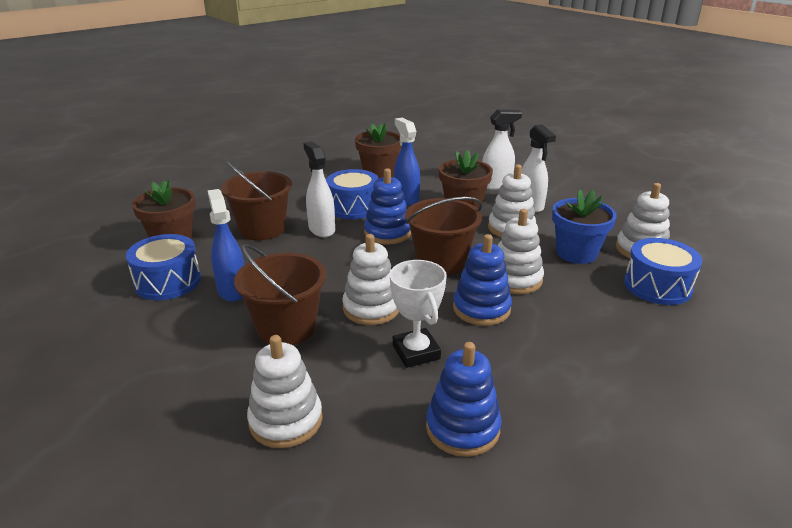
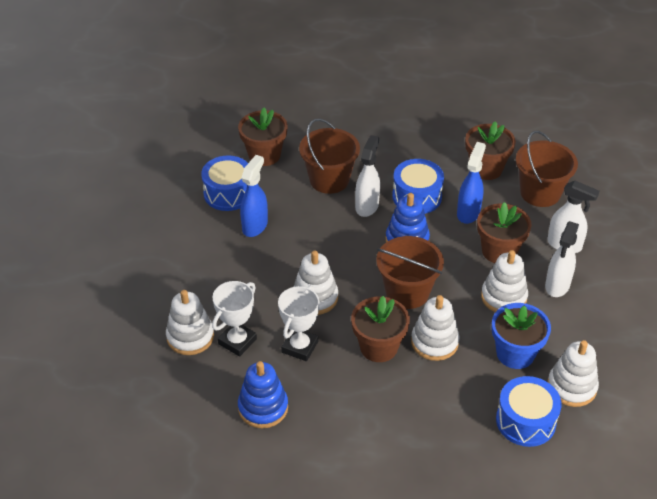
camera: 45 degrees right, 15 degrees up
brown bucket [234,244,326,345] -> brown bucket moved to [516,131,578,207]
blue stacking toy [453,234,512,326] -> brown flower pot [351,296,410,362]
none -> white trophy [212,281,257,357]

